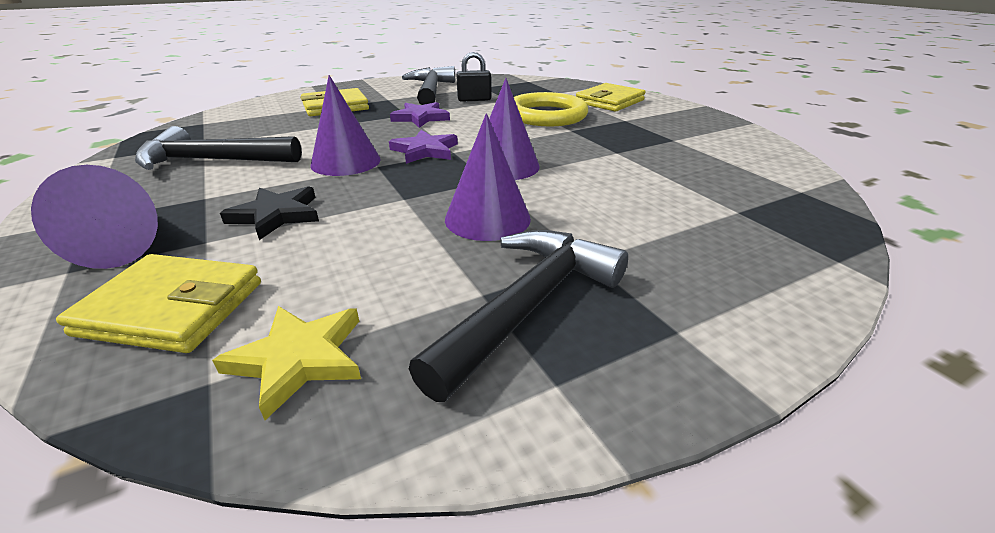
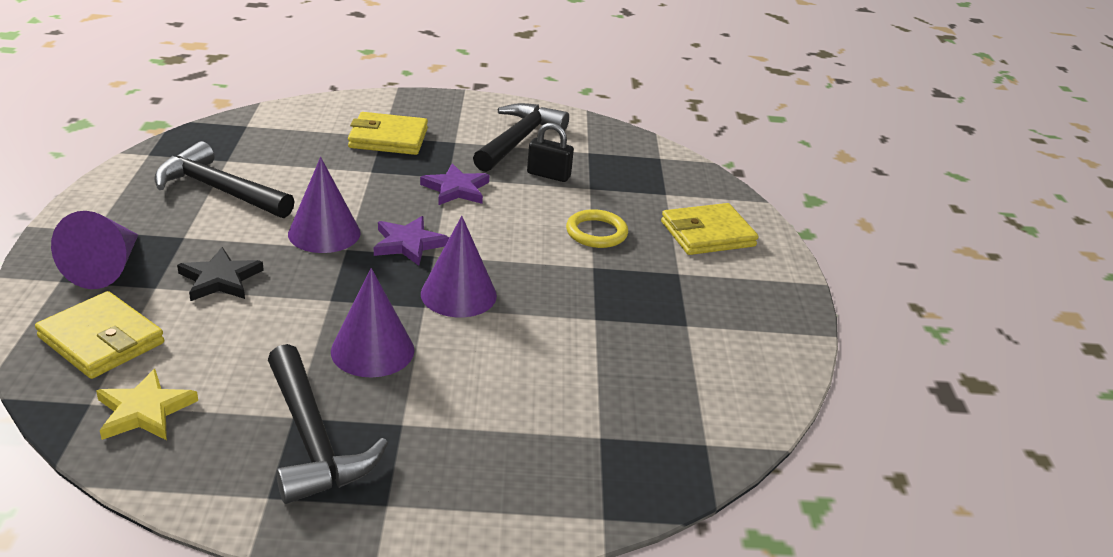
camera: 25 degrees right, 0 degrees up
black hammer [409,230,628,402] -> black hammer turned 90 degrees clockwise [268,344,388,504]
yellow ring [514,92,588,126] -> yellow ring [566,209,628,248], size x0.60

